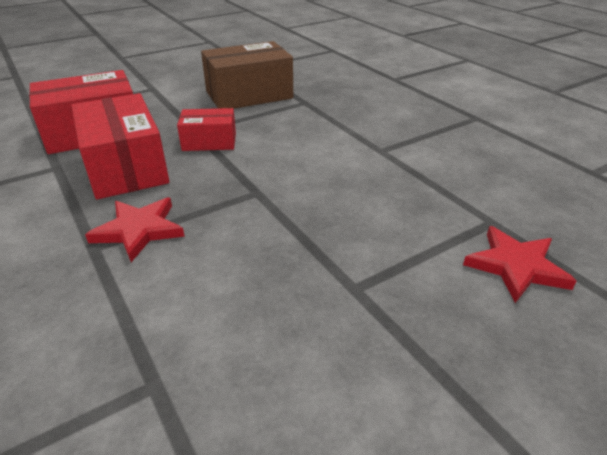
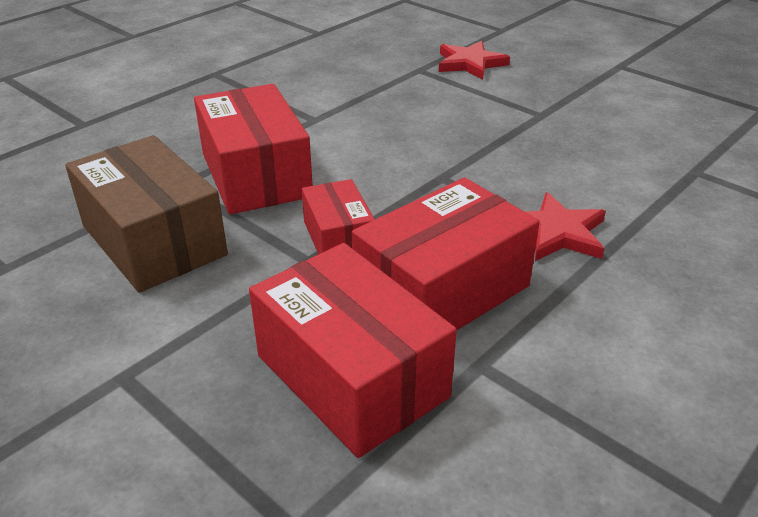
camera: 105 degrees left, 0 degrees up
none -> red box [194,84,313,215]

